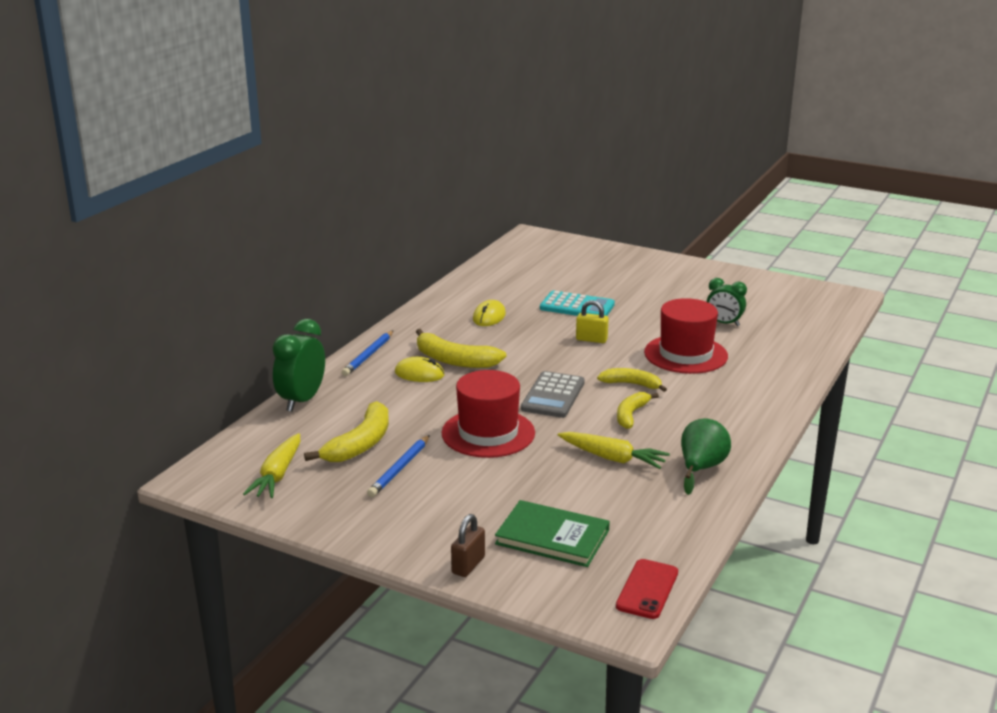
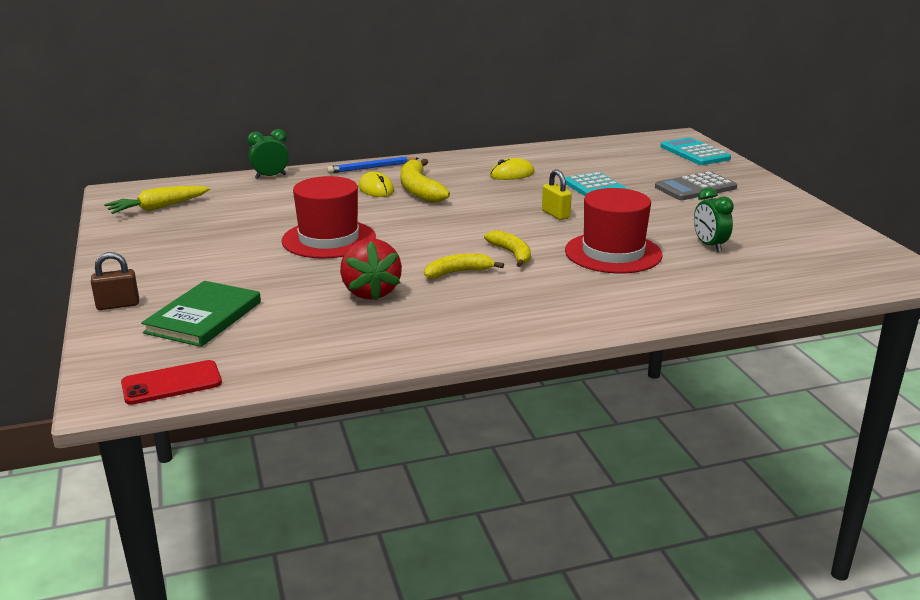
camera: 45 degrees right, 0 degrees up
green clock [272,319,325,412] -> green clock [247,129,289,179], size x0.65
yellow banana [304,401,389,462] -> none
blue pencil [367,435,430,497] -> none
green book [495,500,610,567] -> green book turned 45 degrees clockwise [141,281,261,347]
grey calculator [521,371,585,418] -> grey calculator moved to [655,172,737,200]
yellow carrot [558,432,670,469] -> red strawberry [340,238,402,301]
green pear [681,419,731,495] -> none
none -> turquoise calculator [660,137,731,165]

